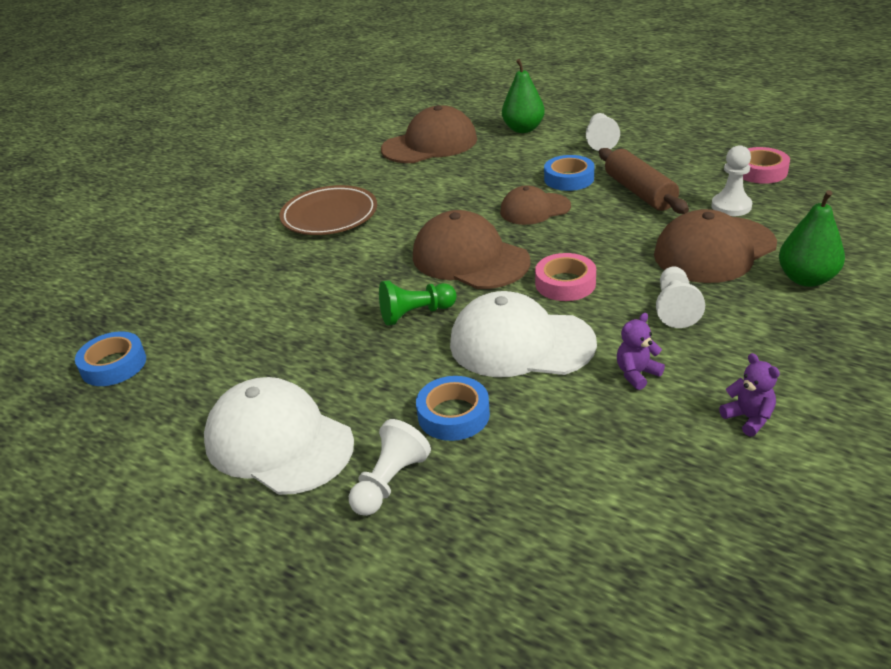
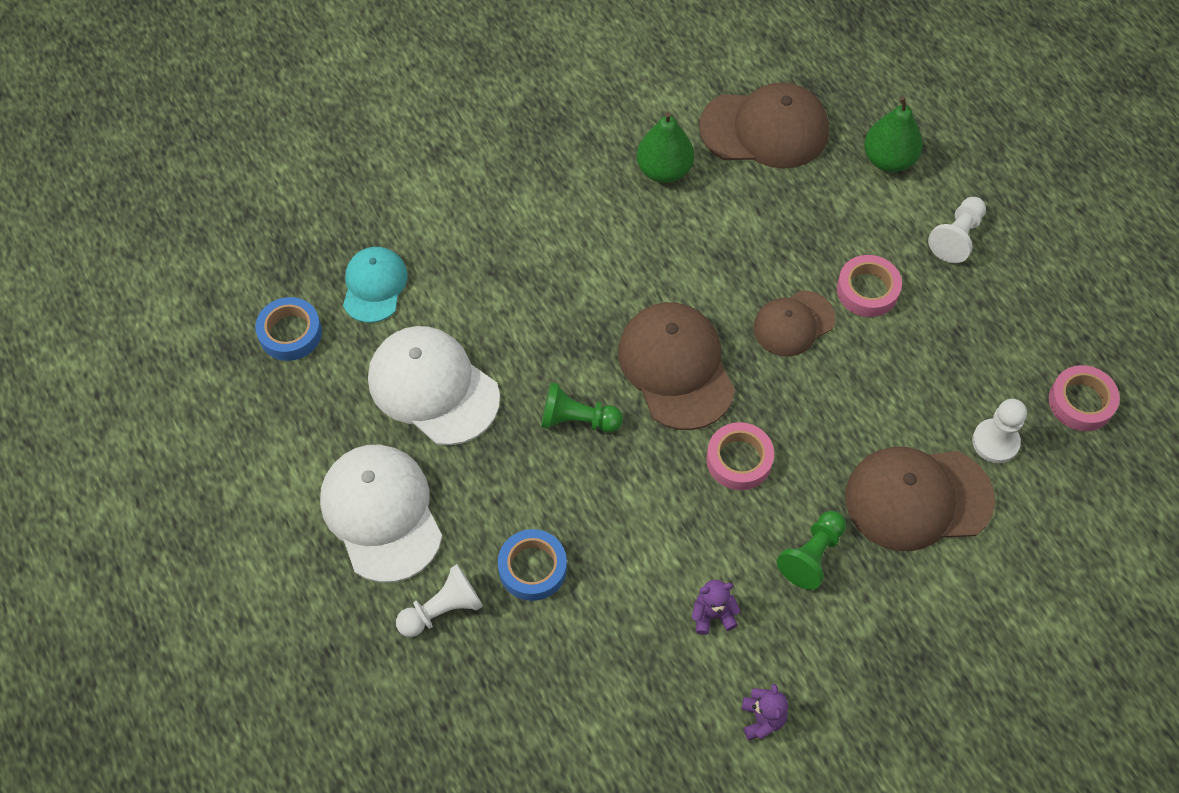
camera: 25 degrees right, 25 degrees up
brown plate [280,185,377,235] -> none
white cap [450,291,597,377] -> white cap moved to [368,326,500,445]
brown cap [500,185,571,225] -> brown cap turned 45 degrees counterclockwise [753,290,835,357]
blue tape [544,155,594,191] -> pink tape [837,255,902,317]
brown rolling pin [599,148,689,214] -> none
white pawn [656,267,705,328] -> green pawn [777,511,846,590]
green pear [779,190,845,287] -> green pear moved to [637,112,694,183]
none -> turquoise cap [343,247,408,323]

